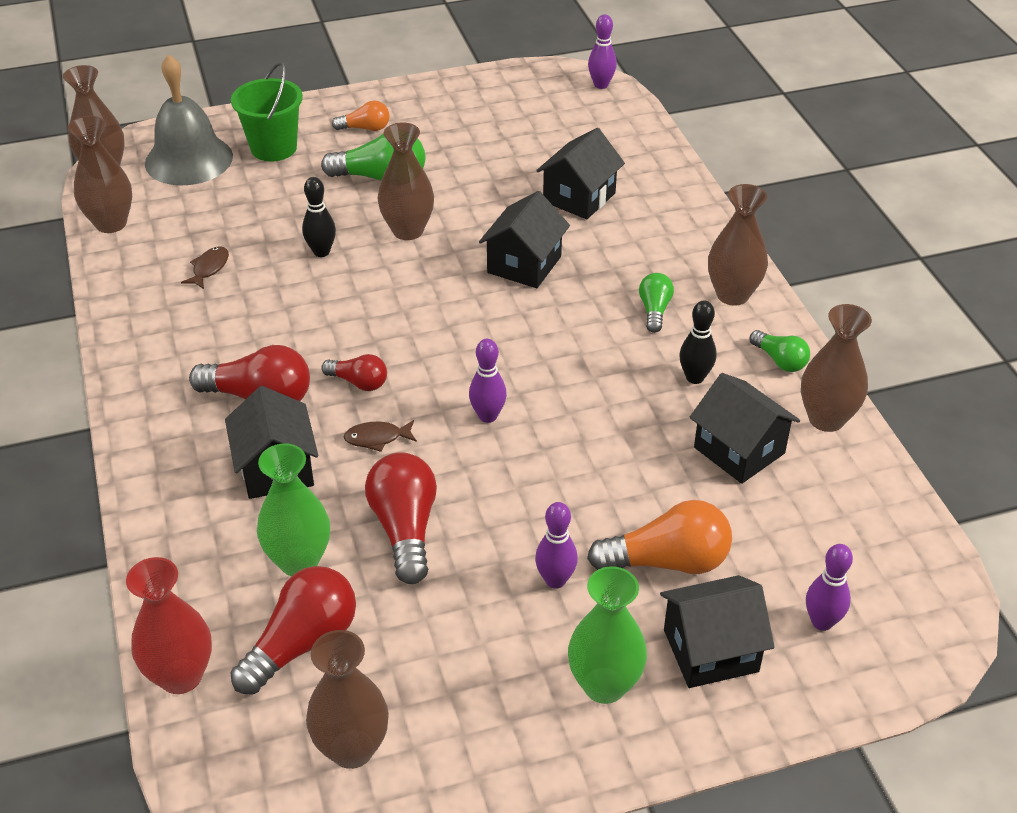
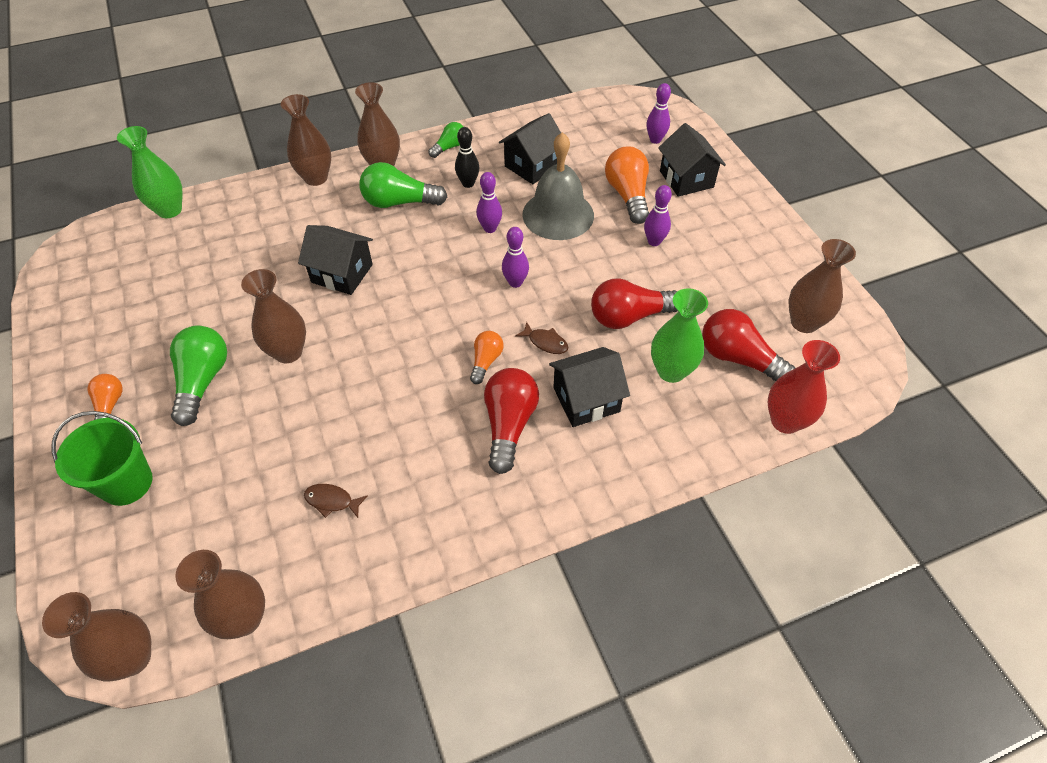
camera: 95 degrees left, 10 degrees up
grey bell [145,54,233,185] -> grey bell moved to [522,132,594,240]
black bowling pin [302,177,336,257] -> none
red light bulb [321,354,387,391] -> orange light bulb [470,331,503,384]
brown fish [344,420,417,452] -> brown fish turned 45 degrees counterclockwise [515,322,568,354]
black house [536,128,625,219] -> none
green vase [568,566,647,704] -> green vase moved to [117,126,183,218]
purple bowling pin [588,14,617,89] -> purple bowling pin moved to [476,172,502,233]
green light bulb [639,273,674,333] -> green light bulb [359,162,447,208], size x1.75
brown vase [801,304,872,432] -> brown vase moved to [281,94,331,186]

